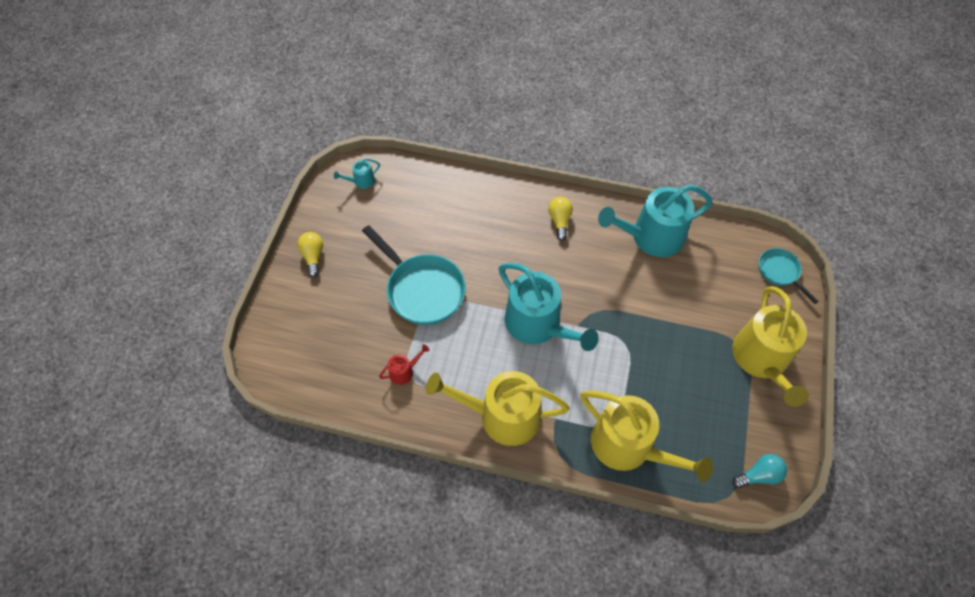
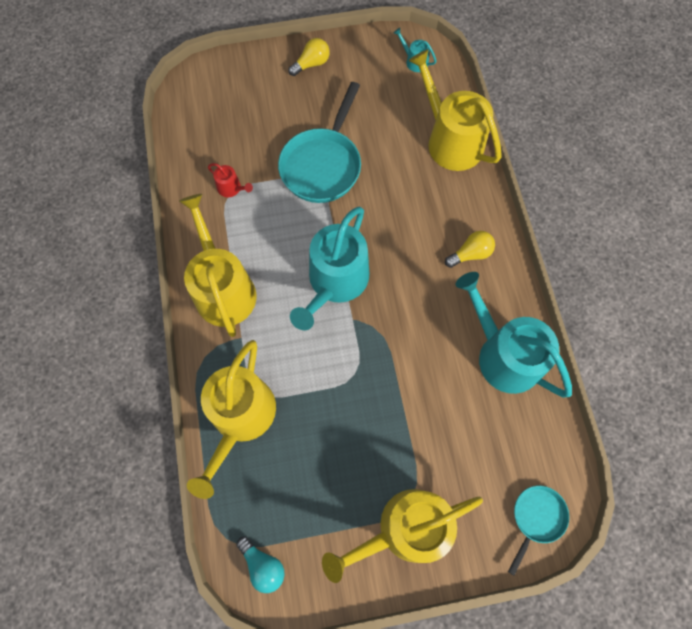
camera: 65 degrees right, 10 degrees up
none -> yellow watering can [408,49,502,171]

